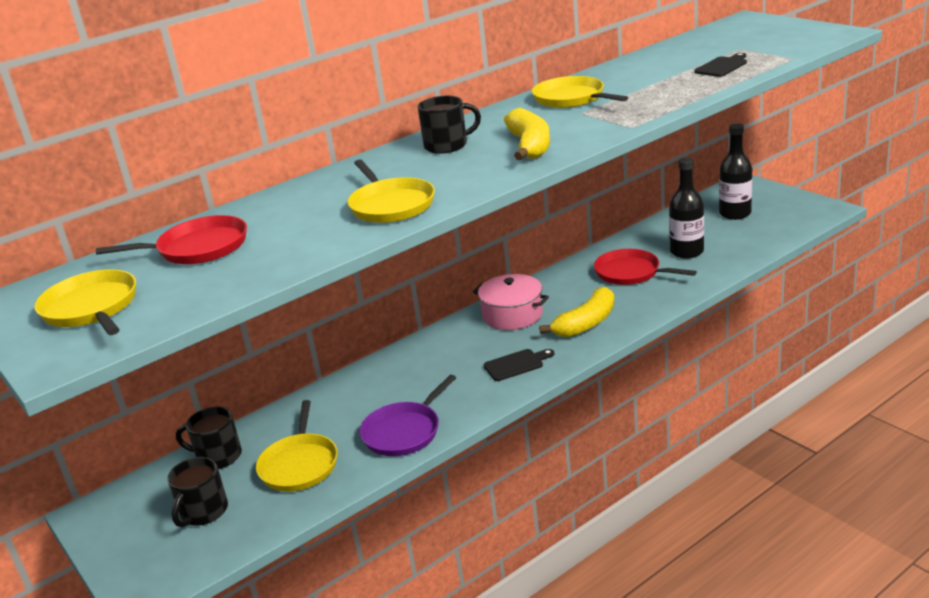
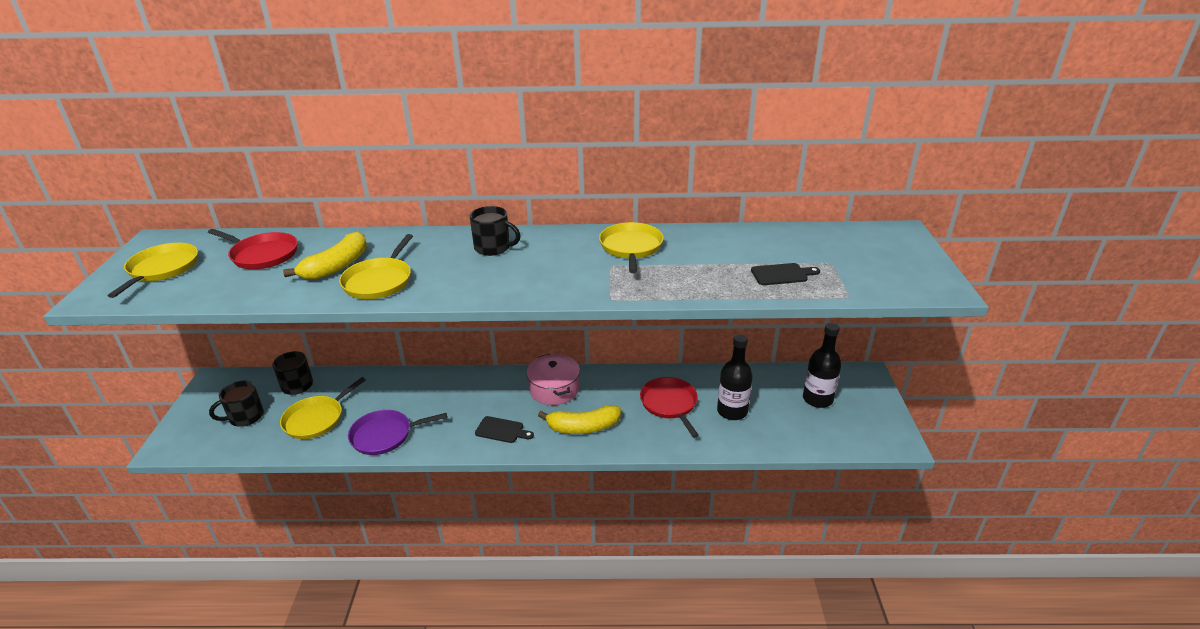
camera: 35 degrees right, 5 degrees up
yellow banana [504,108,550,160] -> yellow banana moved to [283,231,367,280]

